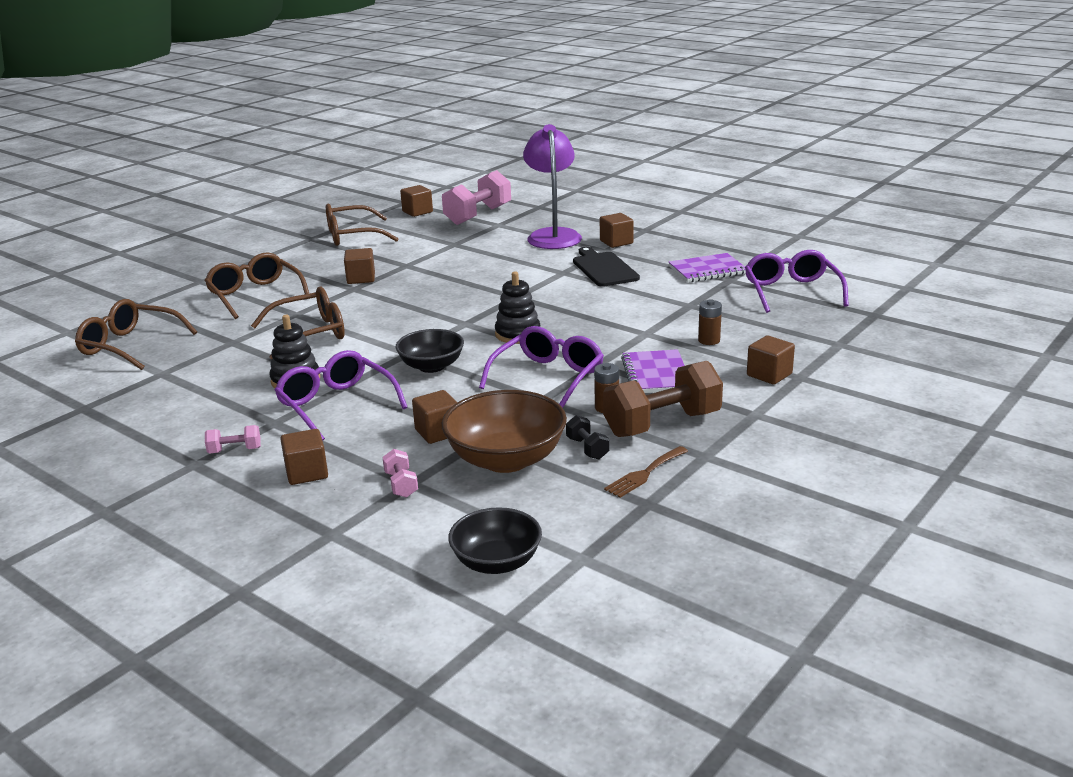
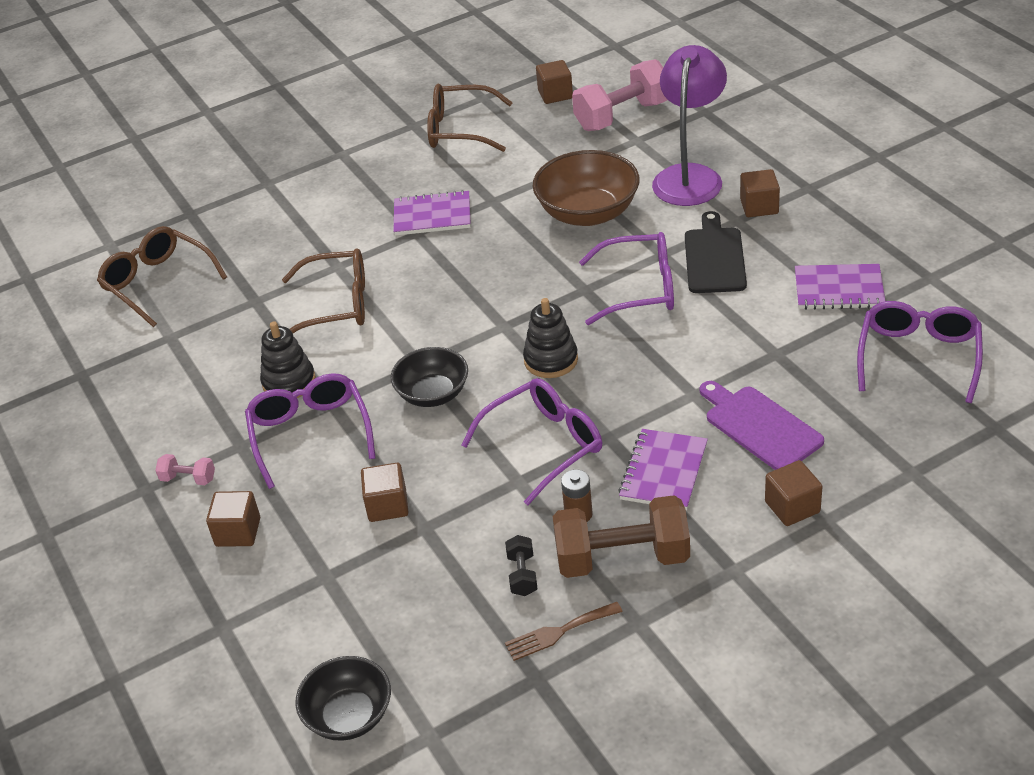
camera: 25 degrees right, 15 degrees up
brown glasses [204,252,309,319] -> none
brown cube [344,248,375,284] -> purple notebook [393,190,471,236]
pink dumbbell [382,449,418,498] -> none
brown bowl [442,390,567,473] -> brown bowl moved to [533,150,639,226]
brown battery [698,299,722,345] -> purple cutting board [700,381,824,470]
none -> purple glasses [579,232,674,325]

